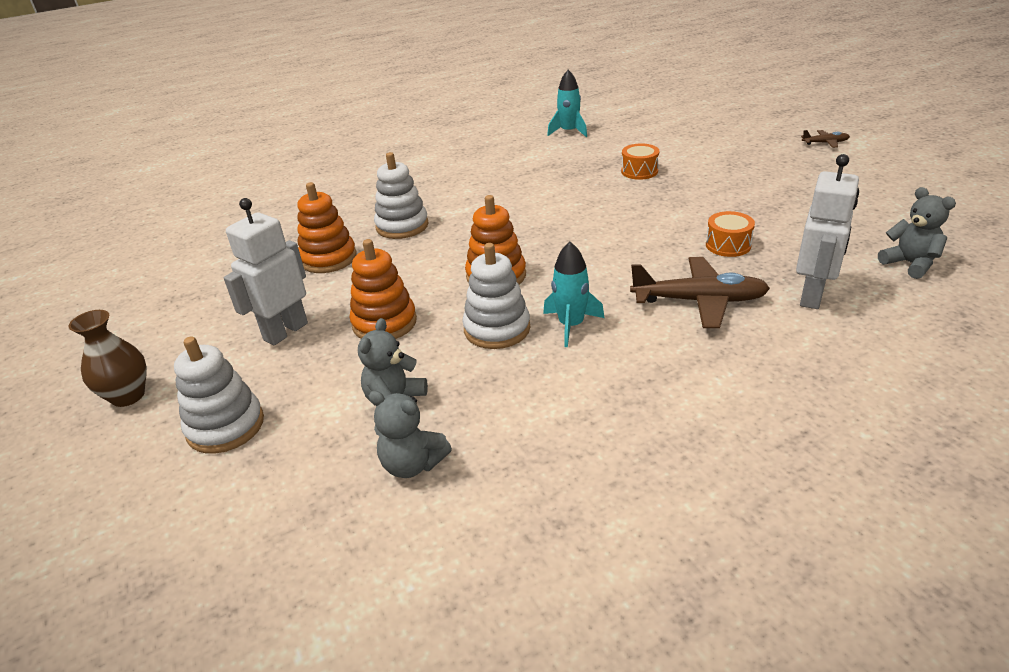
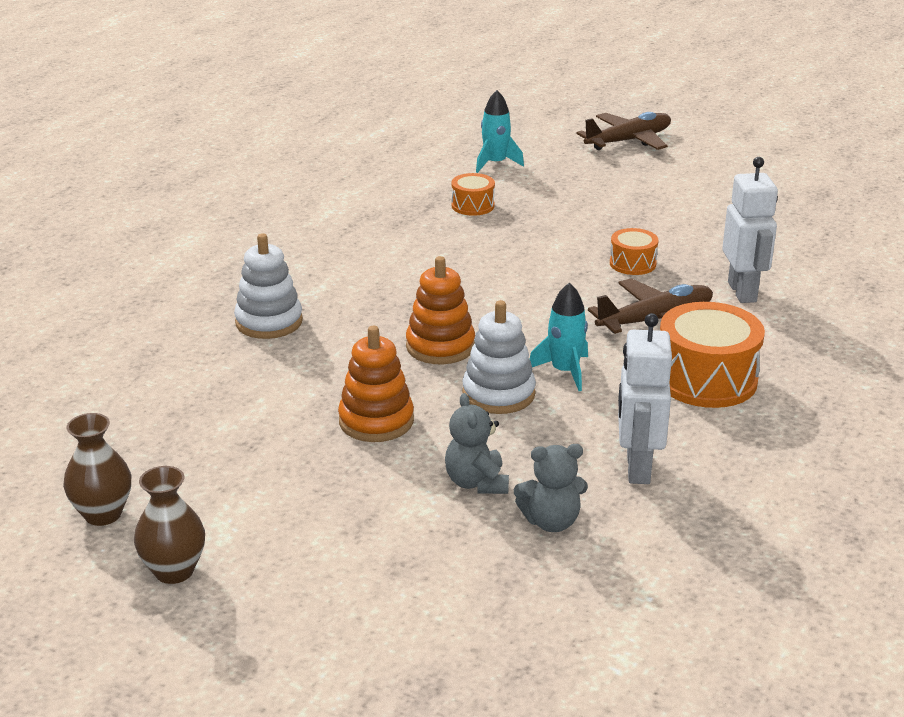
camera: 35 degrees left, 5 degrees down
white stacking toy [174,337,264,454] -> none
white robot [224,198,308,345] -> white robot moved to [618,313,672,484]
orange stacking toy [297,182,357,273] -> none
turquoise rocket [547,70,587,137] -> turquoise rocket moved to [476,90,524,173]
brown plane [801,130,850,148] -> brown plane [576,112,671,150], size x2.07
grey teddy bear [878,187,956,279] -> none
none -> brown vase [63,413,131,526]
none -> orange drum [660,302,765,408]

